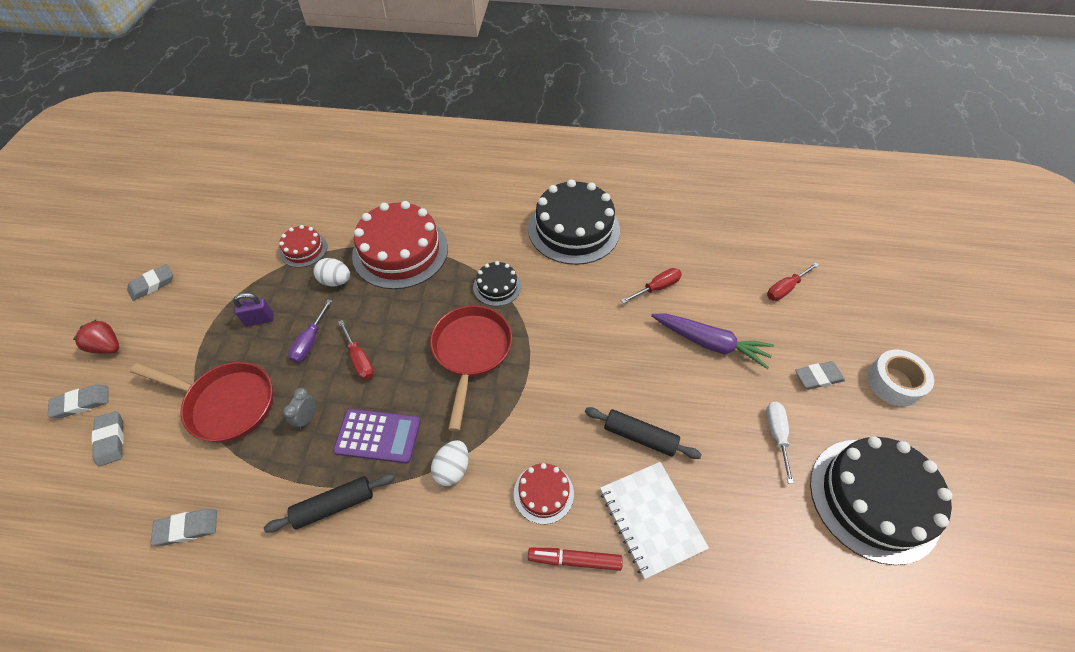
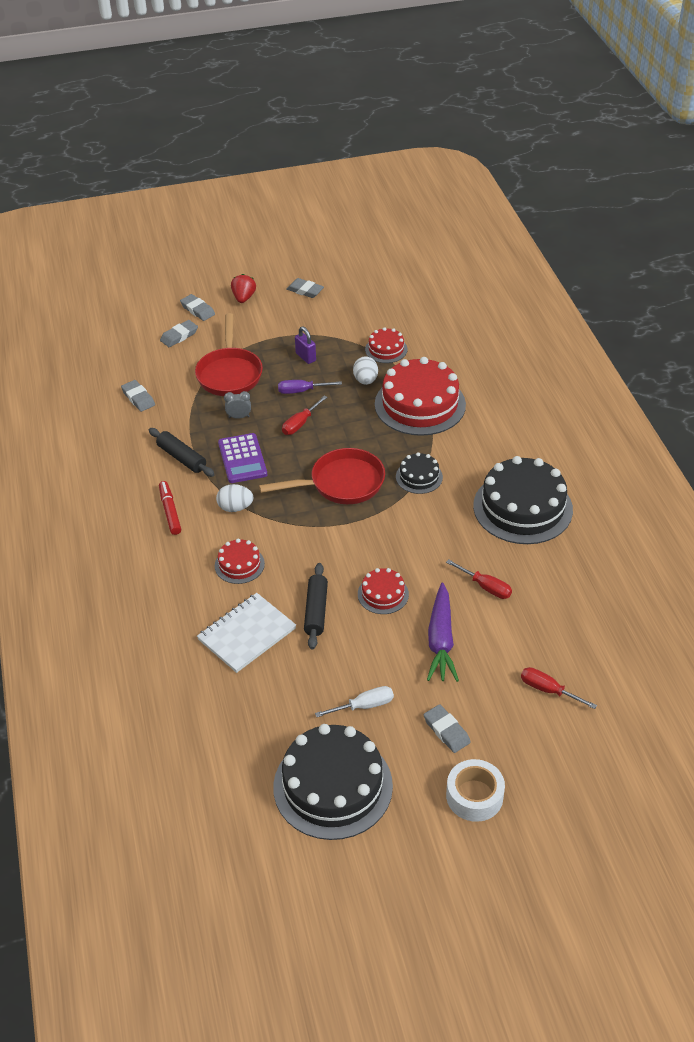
camera: 70 degrees right, 10 degrees down
red marker [528,548,623,571] -> red marker moved to [159,481,181,535]
none -> red cake [358,568,409,614]

